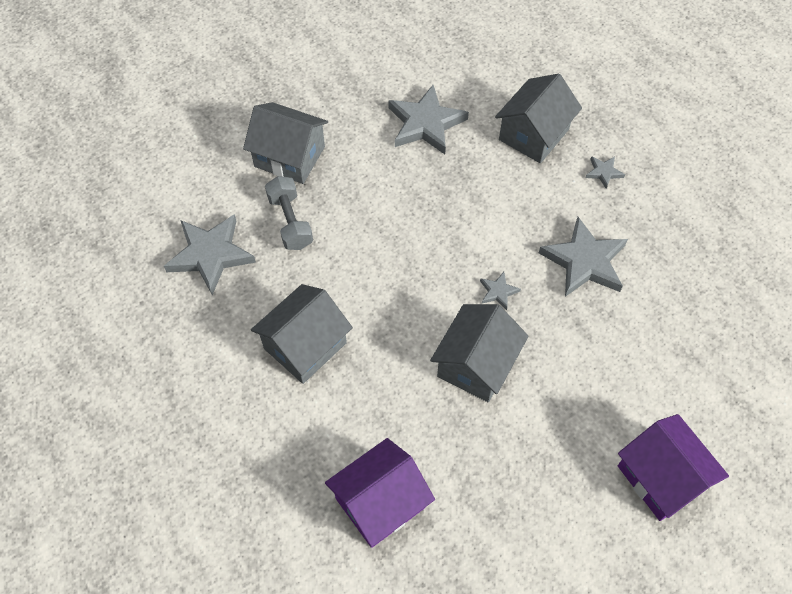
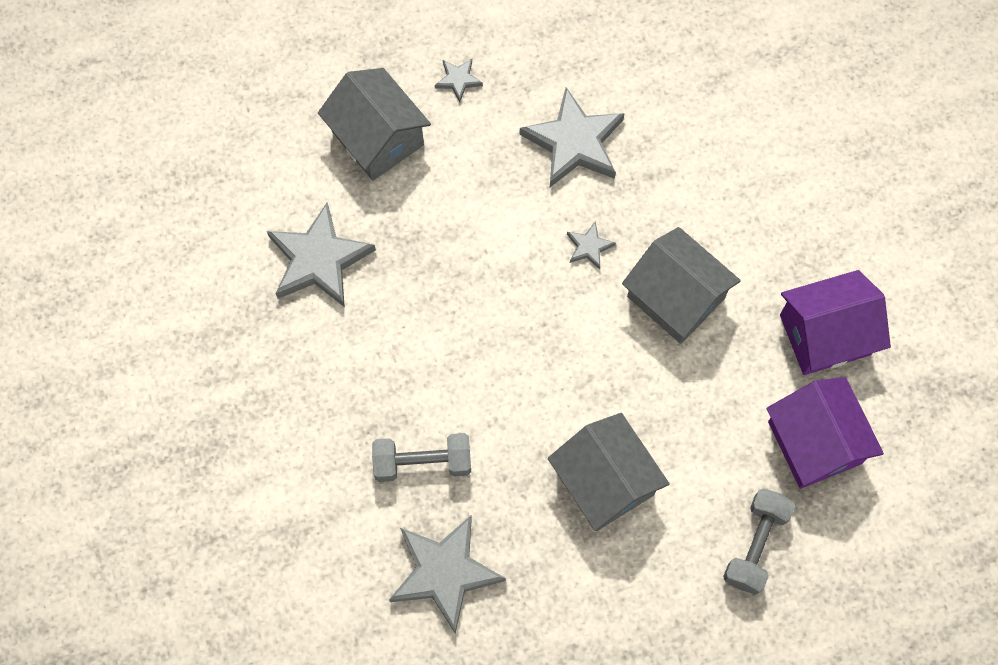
camera: 75 degrees left, 10 degrees up
grey house [243,102,328,184] -> none
purple house [618,414,729,521] -> purple house moved to [780,270,891,375]
none -> grey dumbbell [723,489,795,595]

